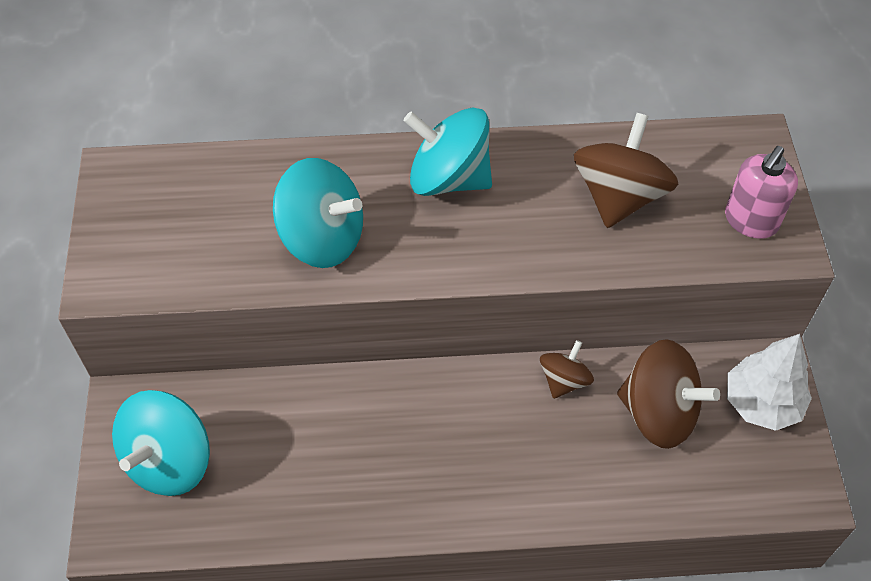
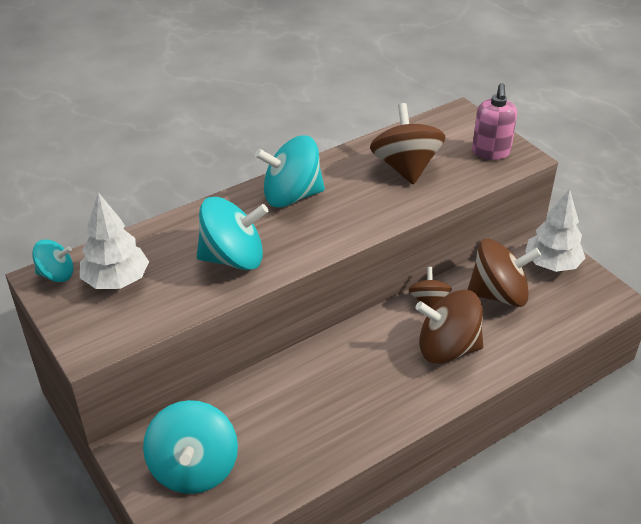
camera: 30 degrees left, 15 degrees down
none -> turquoise spinning top [32,239,73,282]
none -> white tree [80,192,149,289]
none -> brown spinning top [415,290,483,364]

